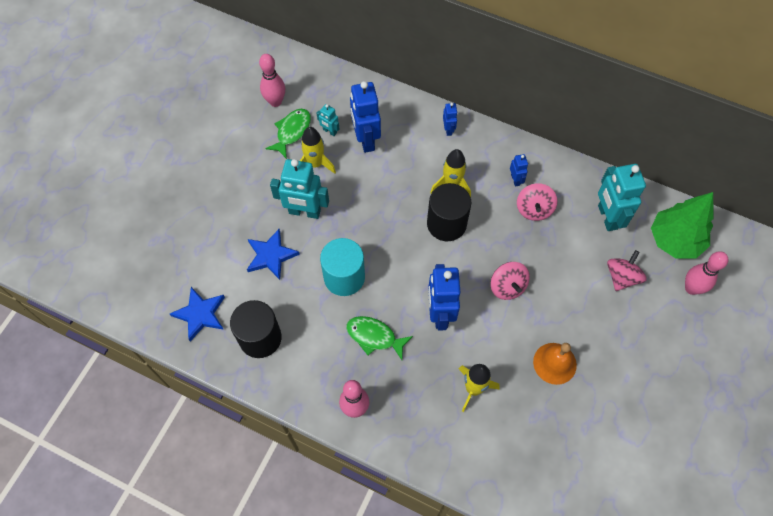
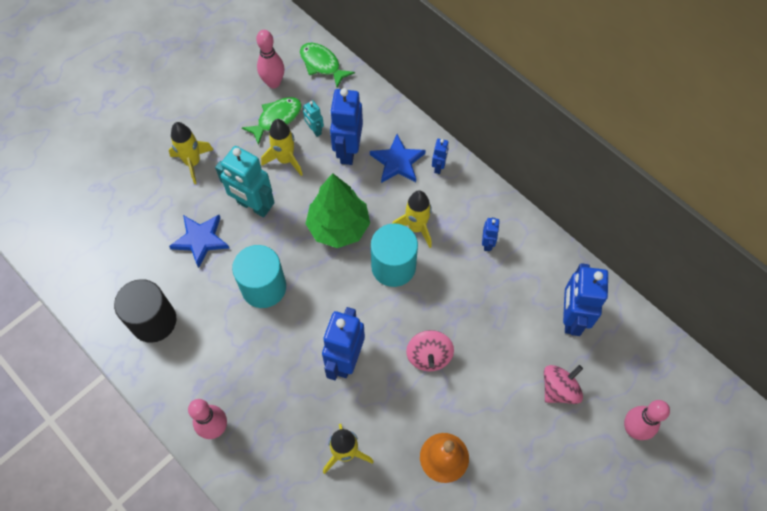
camera: 20 degrees right, 0 degrees up
blue star [170,287,225,342] -> blue star moved to [370,134,426,183]
green fish [346,316,413,360] -> green fish moved to [300,43,355,87]
black cylinder [427,183,471,241] -> turquoise cylinder [371,223,418,287]
pink spinning top [517,183,558,221] -> none
turquoise robot [598,164,646,231] -> blue robot [563,263,608,336]
green tree [651,192,714,259] -> green tree moved to [306,173,370,248]
none -> yellow rocket [169,122,214,184]

